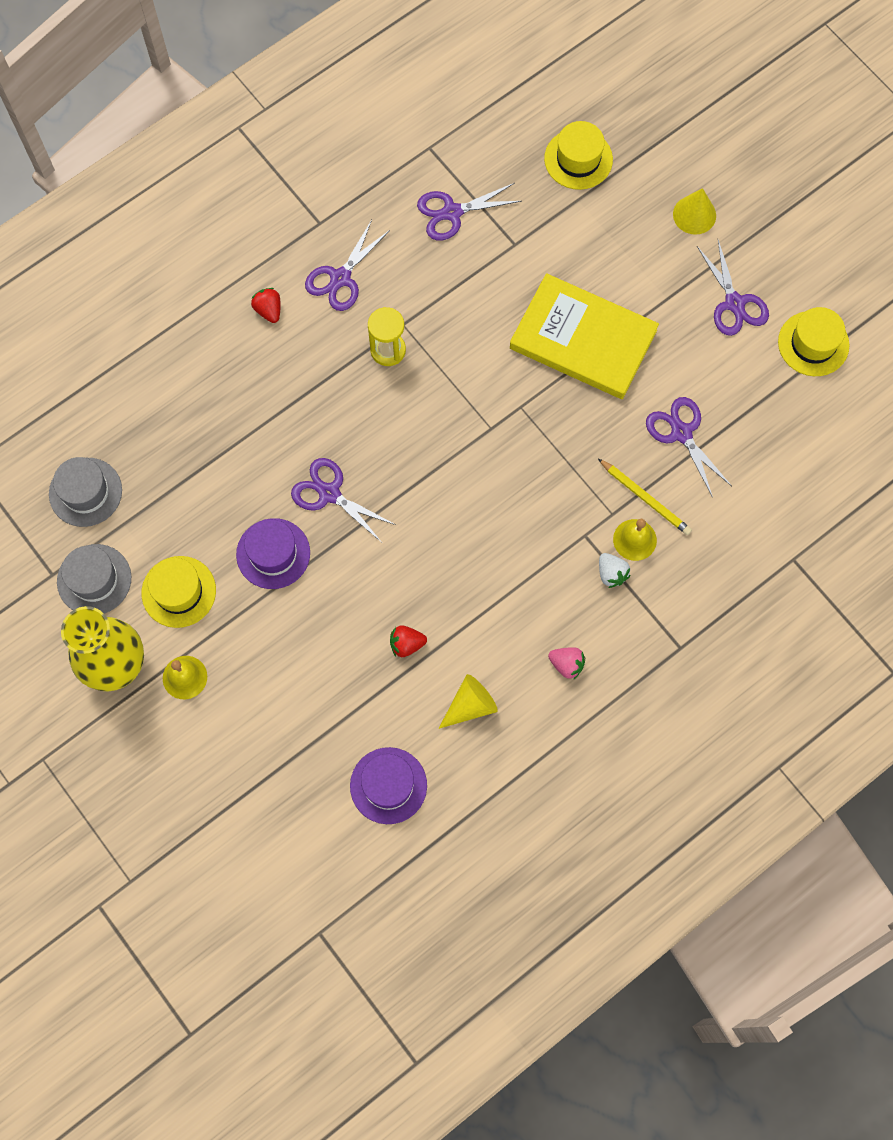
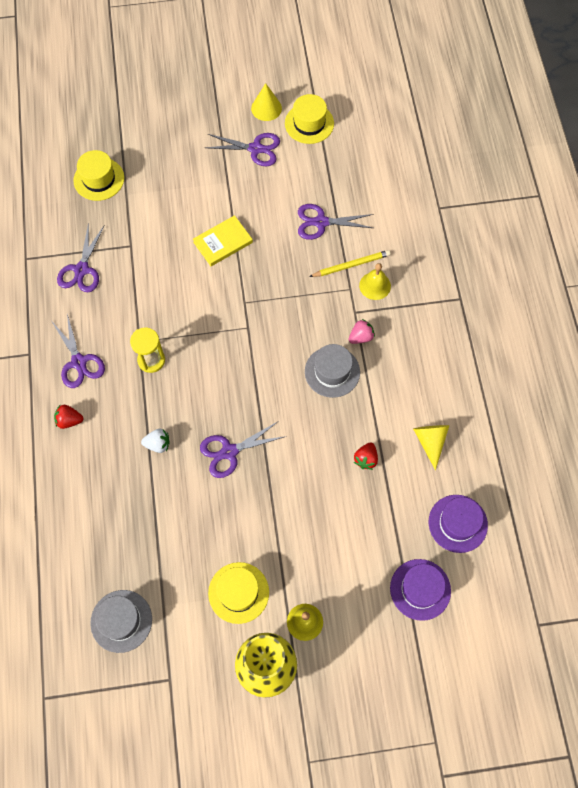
camera: 60 degrees left, 5 degrees down
grey hat [57,544,131,613] -> grey hat moved to [305,344,360,398]
purple hat [236,518,310,589] -> purple hat moved to [390,559,451,621]
yellow book [510,273,659,399] -> yellow book [193,215,253,266], size x0.54
pink strawberry [548,647,585,680] -> pink strawberry moved to [348,319,375,344]
white strawberry [599,553,631,588] -> white strawberry moved to [141,429,170,453]
yellow cone [673,188,716,235] -> yellow cone moved to [251,83,282,121]

